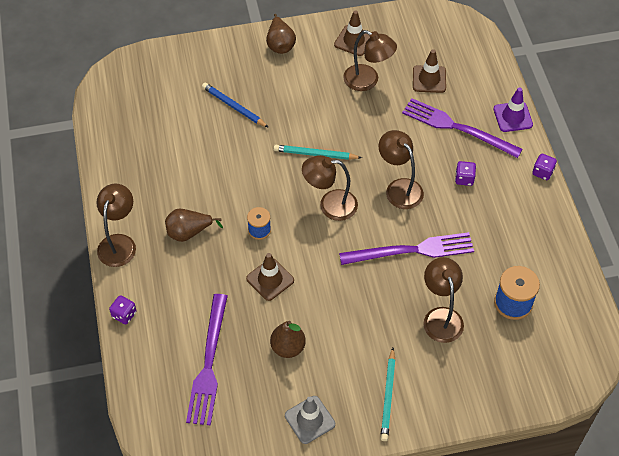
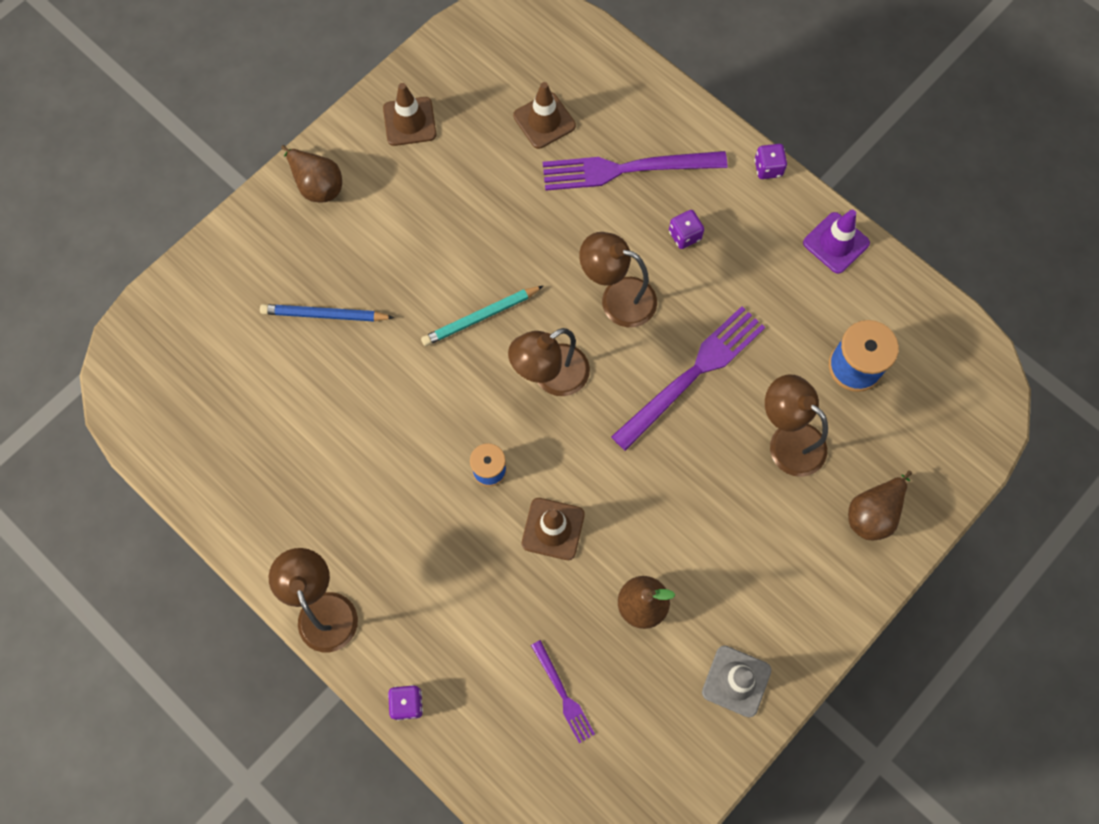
camera: 35 degrees left, 15 degrees up
brown pear [165,209,223,242] -> brown pear moved to [848,471,912,540]
purple fork [186,294,228,426] -> purple fork [531,640,595,743], size x0.51
brown lamp [343,30,397,91] -> none
turquoise pencil [380,348,396,441] -> none
purple traffic cone [494,88,533,132] -> purple traffic cone moved to [803,210,870,274]

